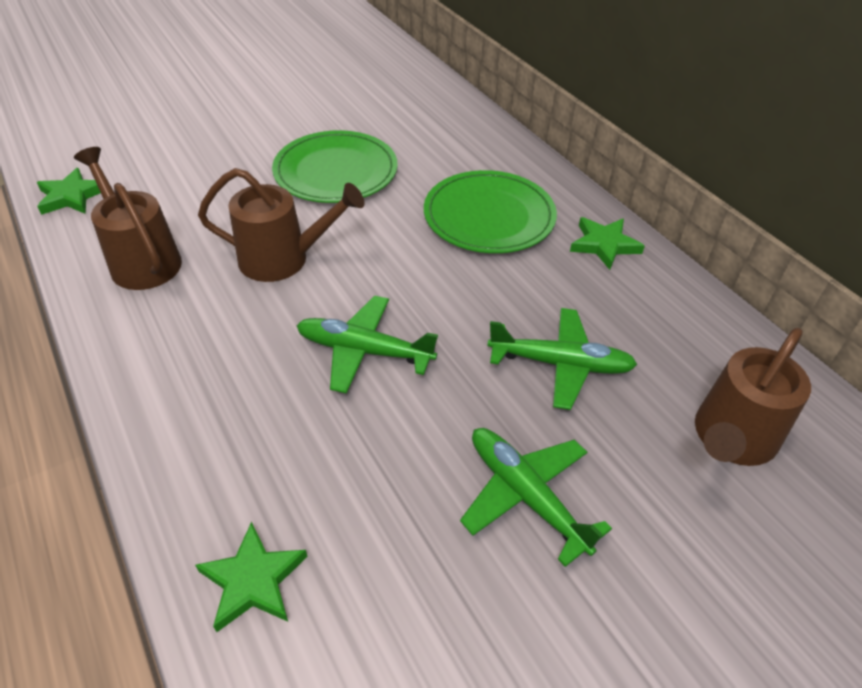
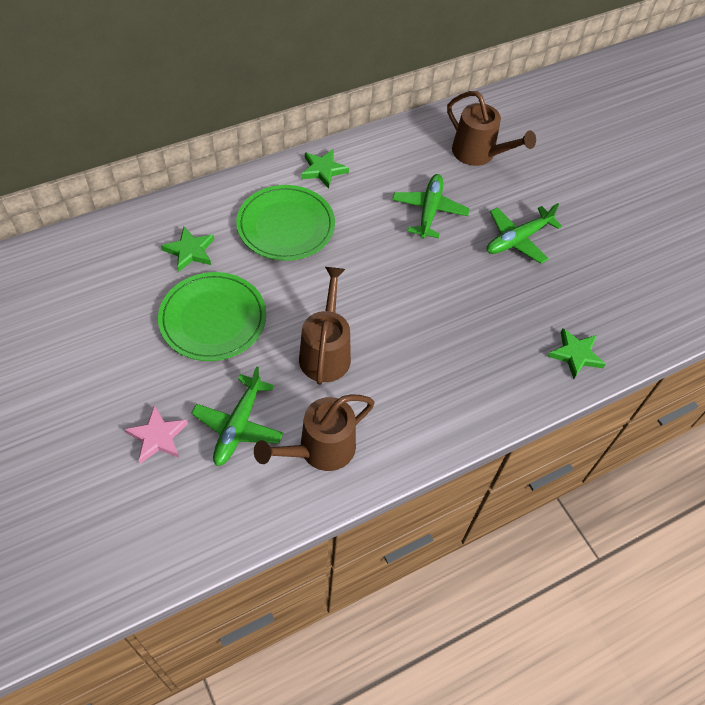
camera: 90 degrees left, 10 degrees up
green star [37,168,101,215] -> green star moved to [161,227,214,272]
green plane [297,296,438,394] -> green plane moved to [191,366,283,466]
none -> pink star [125,405,188,464]

